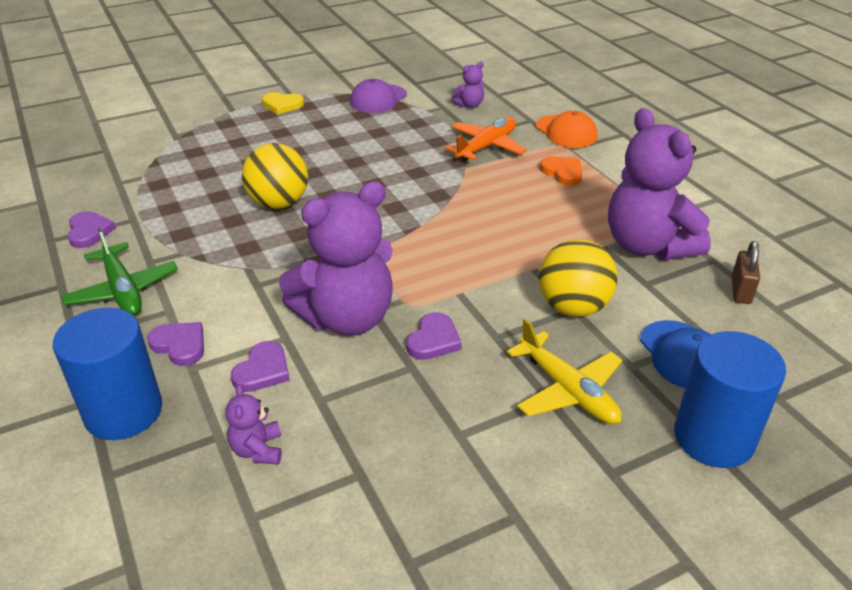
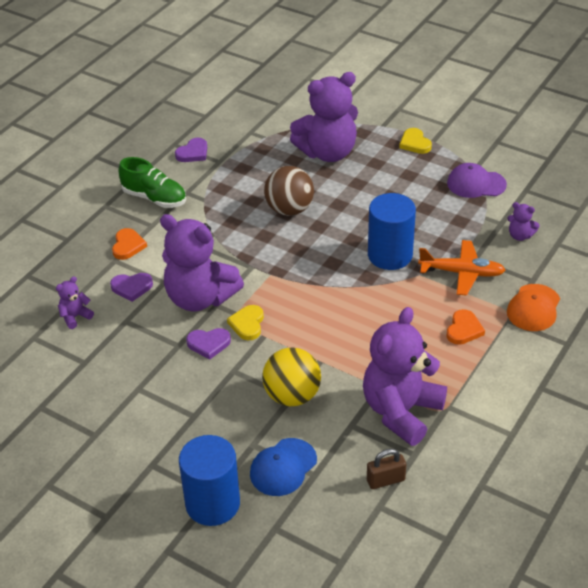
camera: 60 degrees right, 5 degrees up
blue cylinder [53,308,162,440] -> blue cylinder moved to [368,193,416,270]
green plane [61,228,178,316] -> green shoe [119,157,186,208]
purple heart [147,322,204,366] -> orange heart [112,228,147,260]
yellow ball [242,143,308,209] -> brown ball [264,166,314,216]
yellow plane [507,318,622,424] -> none
none -> yellow heart [227,305,264,340]
none -> purple teddy bear [290,72,358,162]

